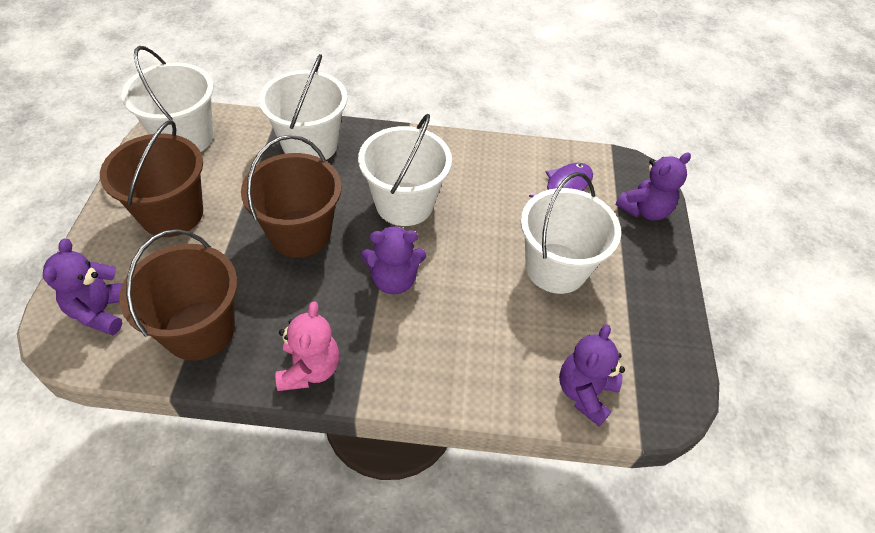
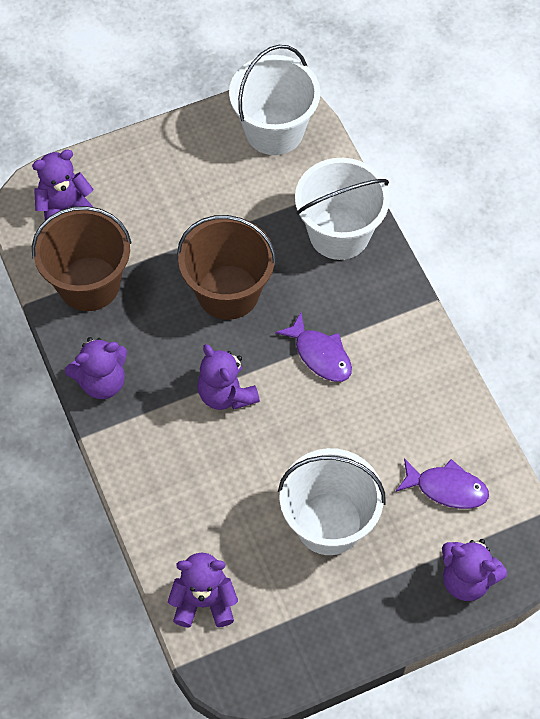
camera: 65 degrees right, 10 degrees up
brown bucket [100,120,203,237] -> none
pink teddy bear [276,301,339,391] -> purple teddy bear [65,337,127,399]
white bucket [358,113,452,226] -> purple fish [275,313,352,382]

